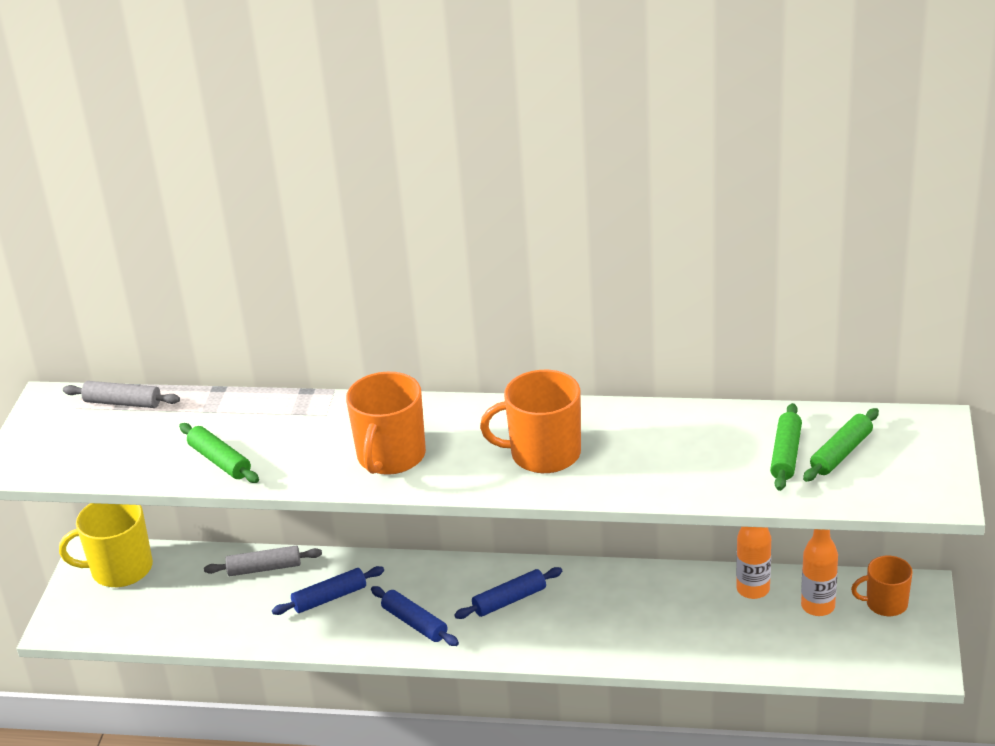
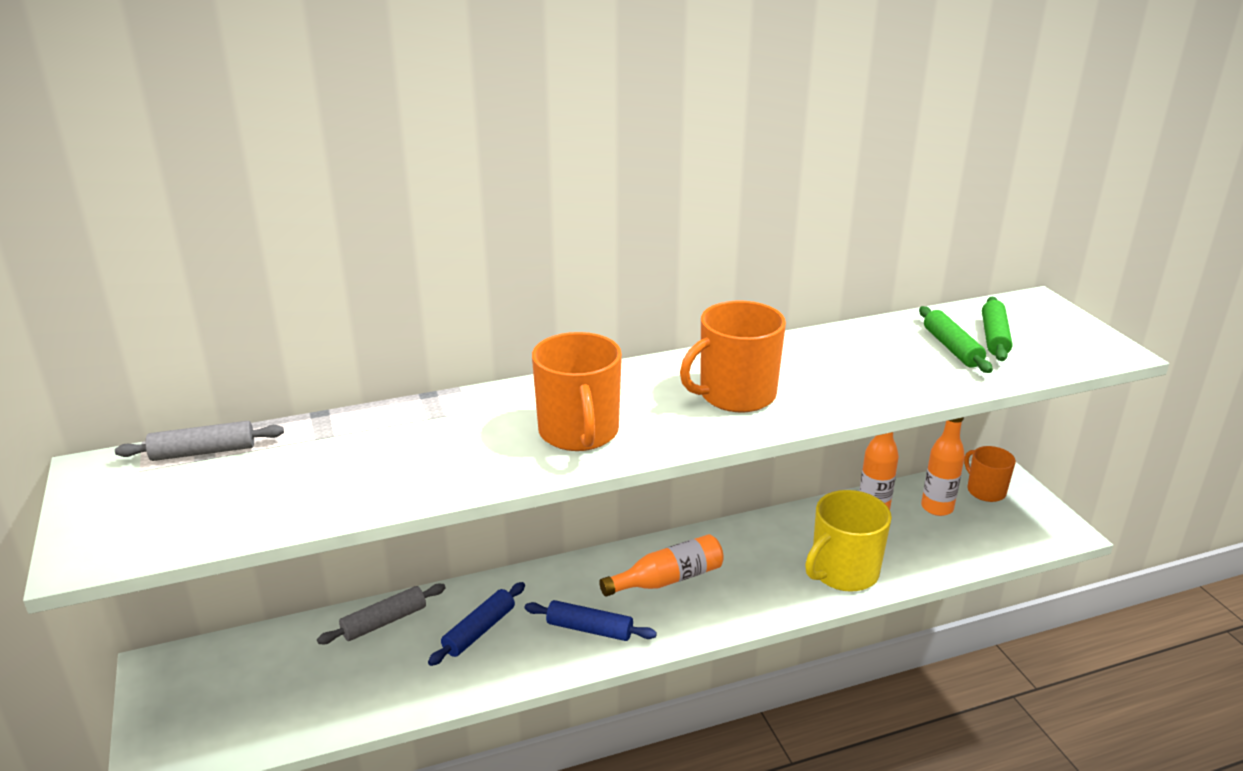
camera: 30 degrees left, 5 degrees down
yellow mug [59,503,153,587] -> yellow mug moved to [805,490,892,592]
green rolling pin [179,423,259,483] -> none
blue rolling pin [454,567,562,619] -> orange bottle [599,534,724,597]
orange mug [851,556,913,616] -> orange mug turned 90 degrees clockwise [964,446,1016,502]

